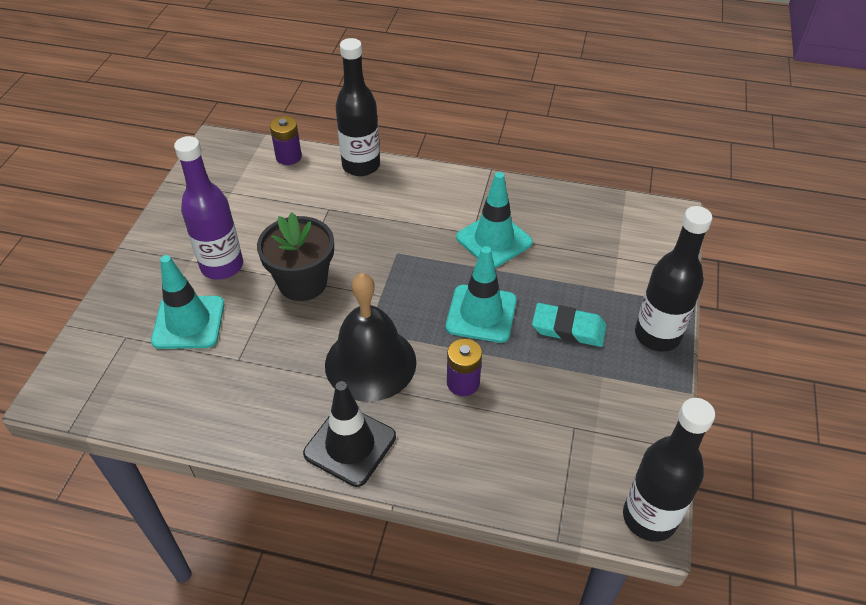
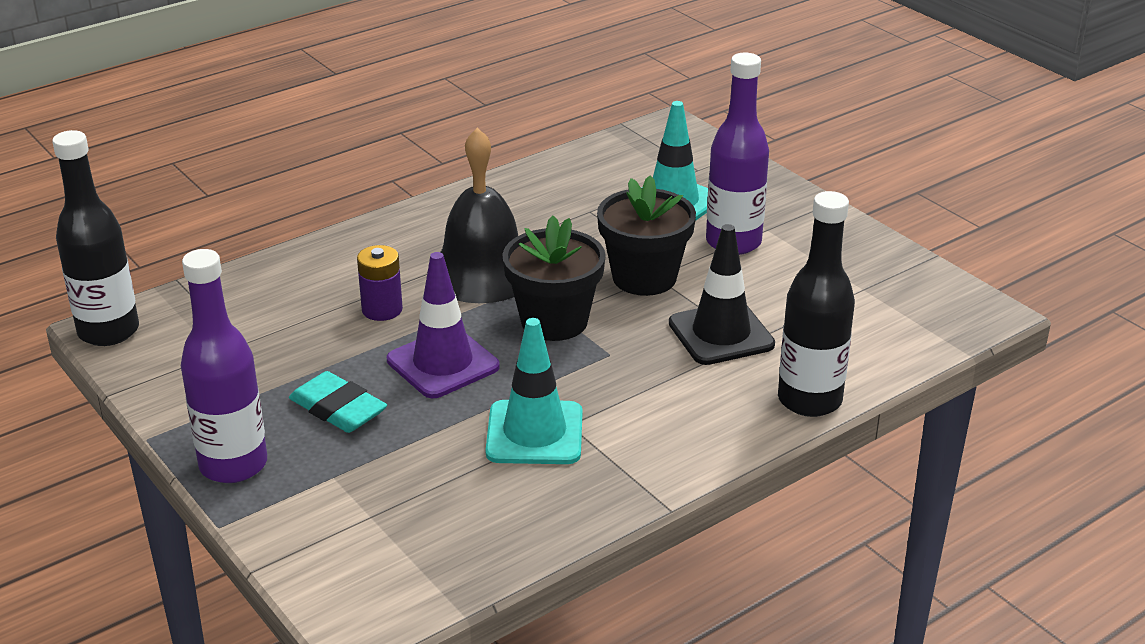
camera: 130 degrees right, 15 degrees down
purple battery [270,116,302,165] -> none
black traffic cone [303,381,396,487] -> black traffic cone moved to [669,224,775,365]
turquoise traffic cone [446,246,517,343] -> purple traffic cone [387,252,500,398]
turquoise eraser [532,303,606,347] -> turquoise eraser turned 75 degrees clockwise [289,371,387,433]
black bottle [635,206,712,352] -> purple bottle [181,249,267,483]
none -> black flower pot [502,216,606,341]

